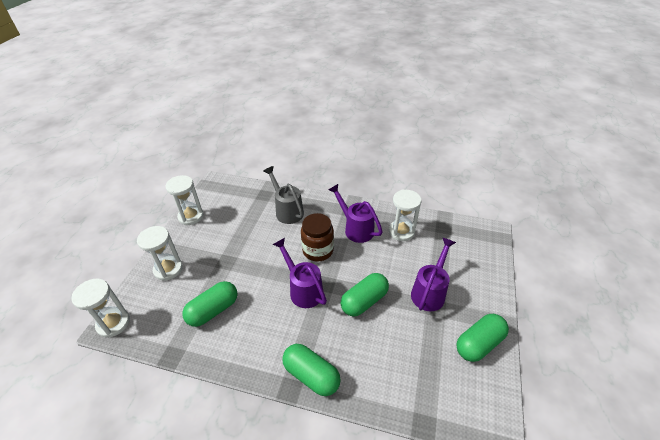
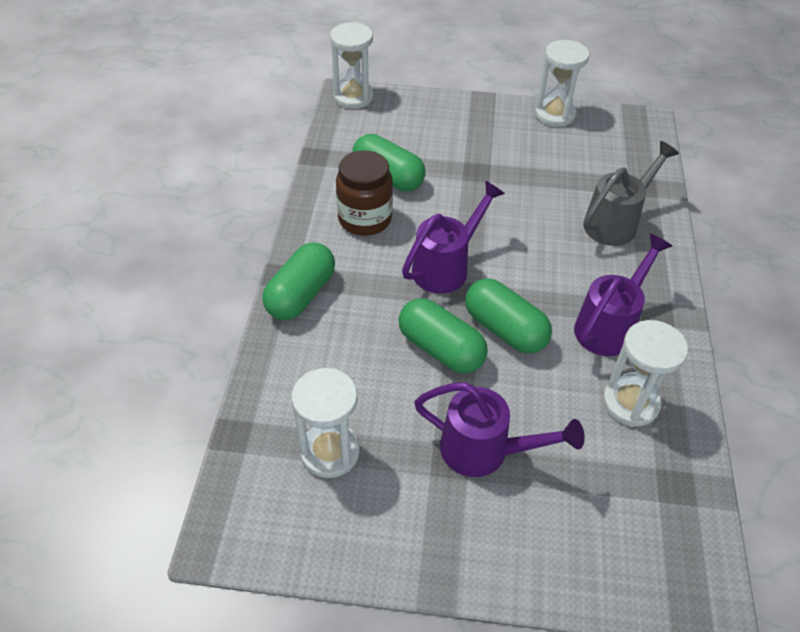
camera: 80 degrees right, 5 degrees up
white hourglass [137,226,183,281] -> white hourglass moved to [291,368,360,478]
brown jar [301,213,334,262] -> brown jar moved to [336,150,393,236]
green capsule [456,314,509,362] -> green capsule moved to [465,278,552,354]

